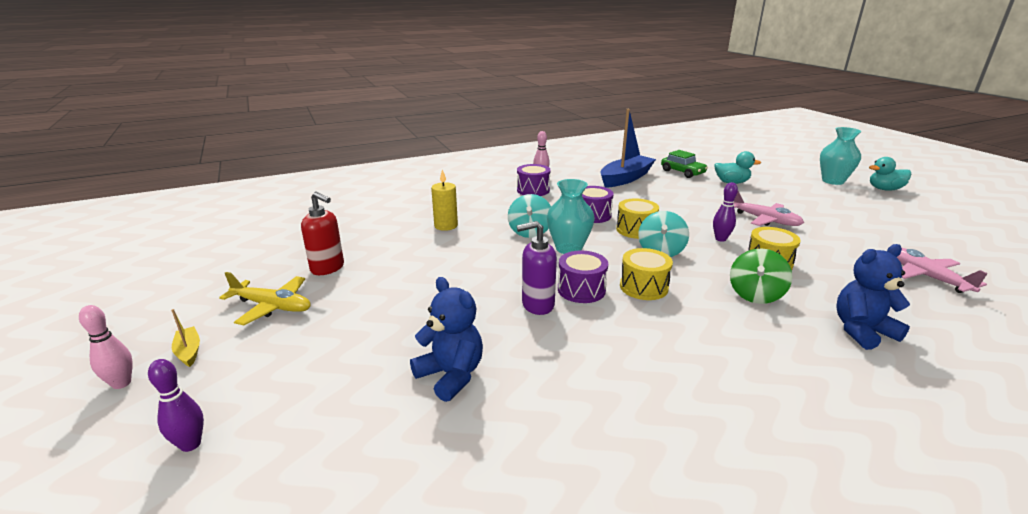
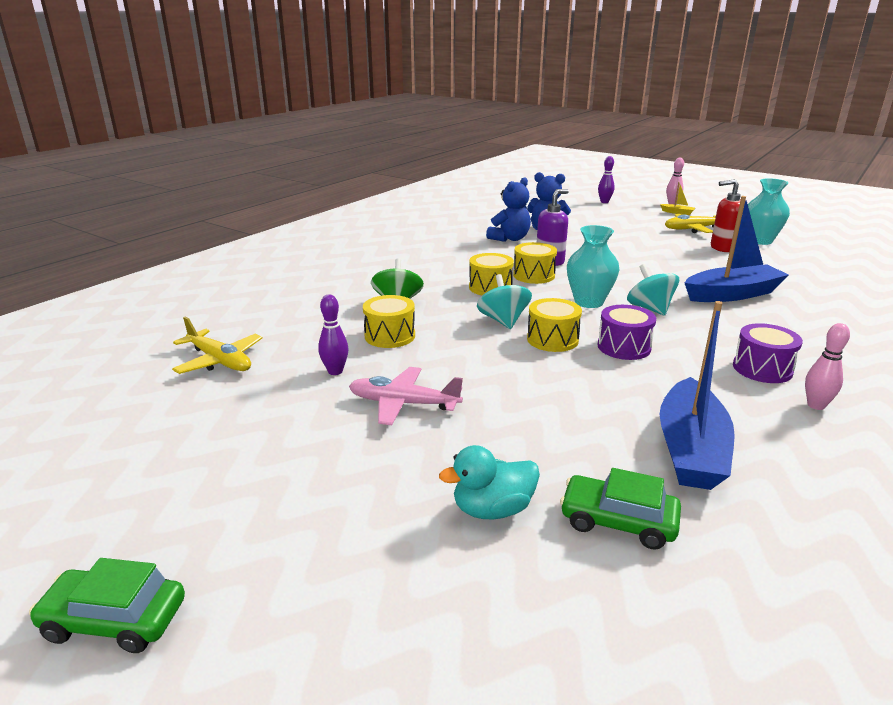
camera: 150 degrees right, 0 degrees up
yellow candle [431,169,458,231] -> blue boat [684,196,789,302]
purple drum [558,251,608,303] -> yellow drum [513,242,557,284]
purple bowling pin [713,182,738,242] -> purple bowling pin moved to [318,295,348,375]
turquoise vase [820,127,861,185] -> turquoise vase moved to [748,178,790,245]
blue teddy bear [837,244,910,350] -> blue teddy bear moved to [486,177,531,242]
turquoise duck [869,157,911,190] -> green car [29,558,185,653]
pink plane [897,248,988,293] -> yellow plane [172,317,263,374]

